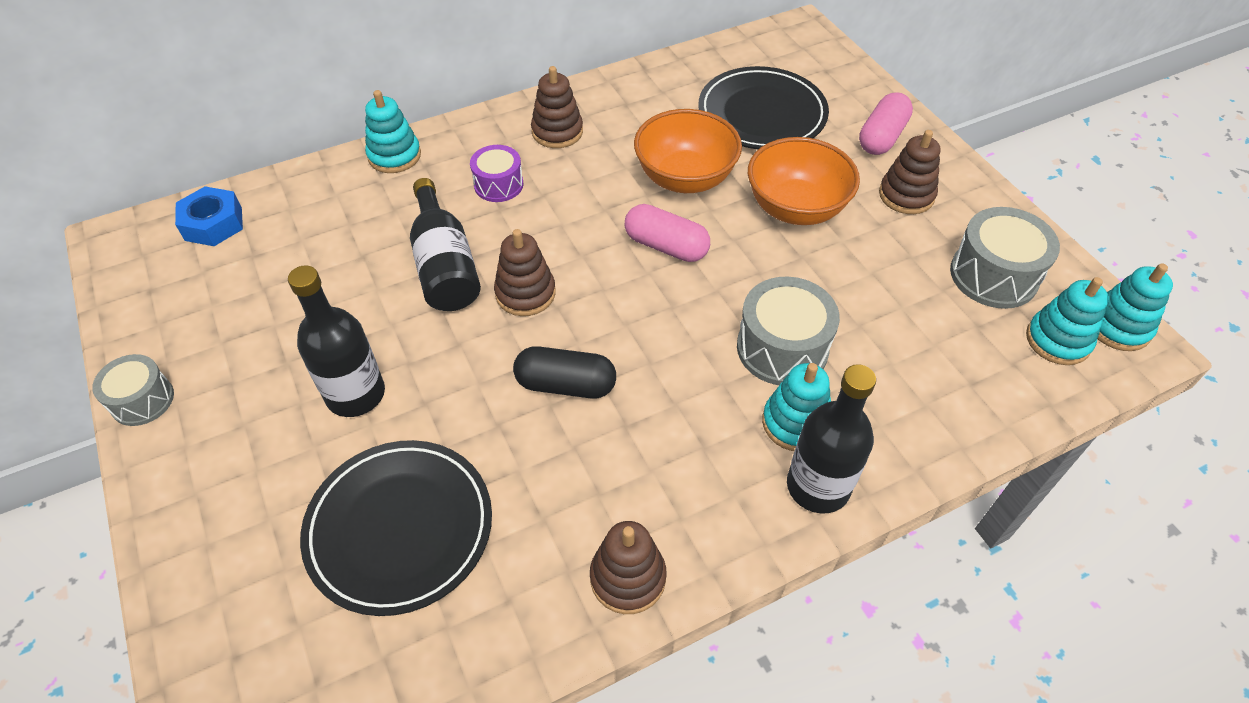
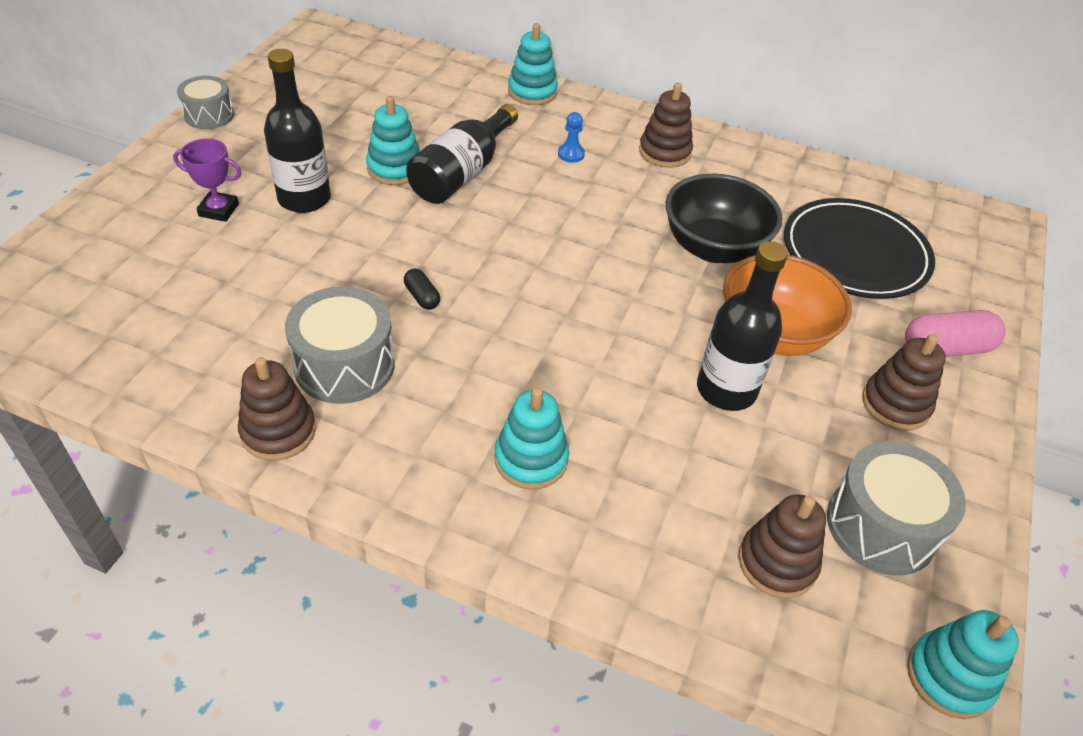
camera: 45 degrees right, 5 degrees down
blue nut [175,186,243,246] -> none
black plate [300,440,492,616] -> none
purple drum [470,145,523,202] -> blue pawn [558,112,585,163]
brown stacking toy [494,229,556,316] -> brown stacking toy moved to [738,494,826,598]
black capsule [513,346,616,399] -> black capsule [404,269,440,310], size x0.53
pink capsule [625,204,710,262] -> none
orange bowl [634,109,742,193] -> black bowl [666,174,783,263]
grey drum [737,277,840,385] -> grey drum moved to [285,286,395,404]
black bottle [787,364,876,514] -> black bottle moved to [697,241,788,411]
turquoise stacking toy [1026,277,1109,365] -> turquoise stacking toy moved to [366,96,420,185]
none -> purple trophy [173,138,242,222]

